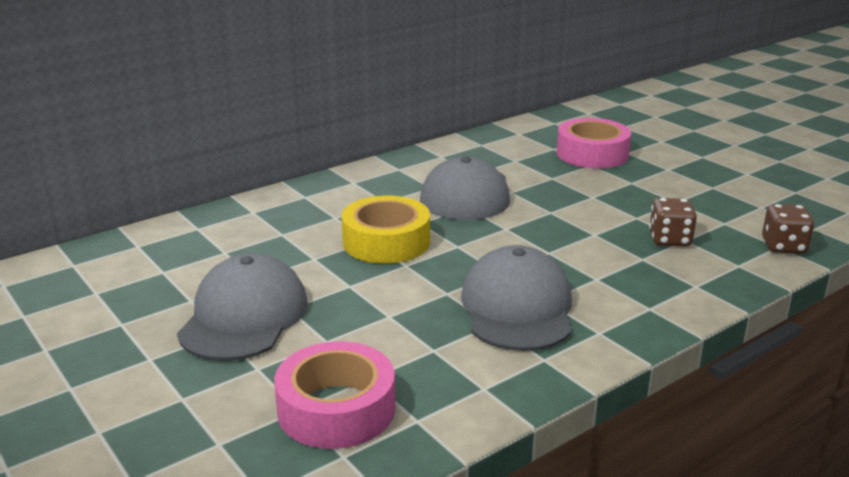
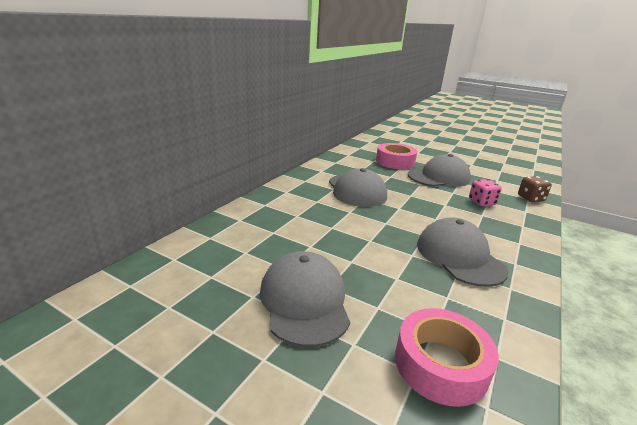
camera: 25 degrees left, 0 degrees up
yellow tape [341,196,430,263] -> none
brown dice [649,198,697,246] -> pink dice [469,179,502,206]
none -> grey cap [408,154,471,187]

